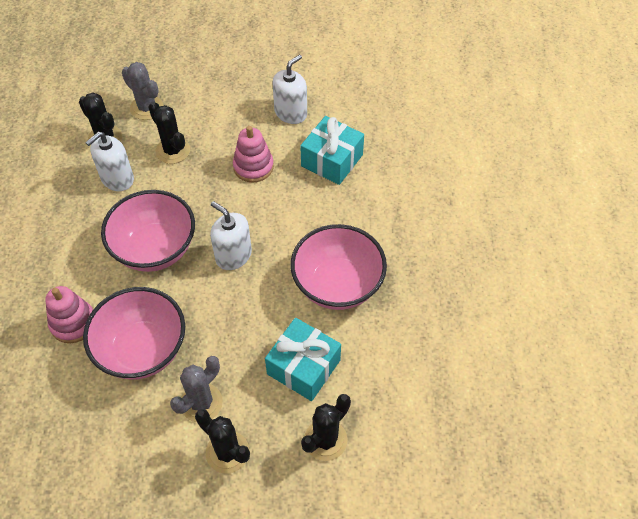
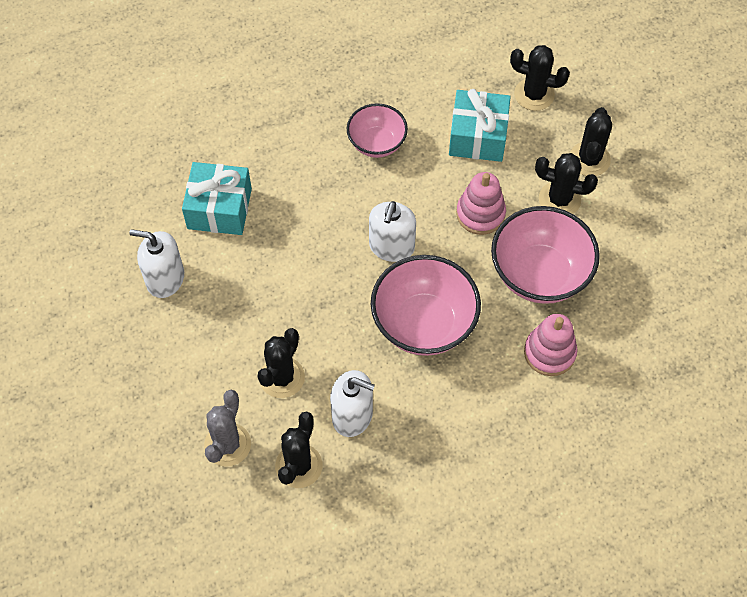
camera: 115 degrees left, 5 degrees up
grey cactus [170,356,223,422] -> black cactus [535,153,598,214]
pink stacking toy [233,126,274,183] -> pink stacking toy moved to [456,172,506,235]
pink bowl [290,224,387,310] -> pink bowl [347,103,408,158], size x0.61

